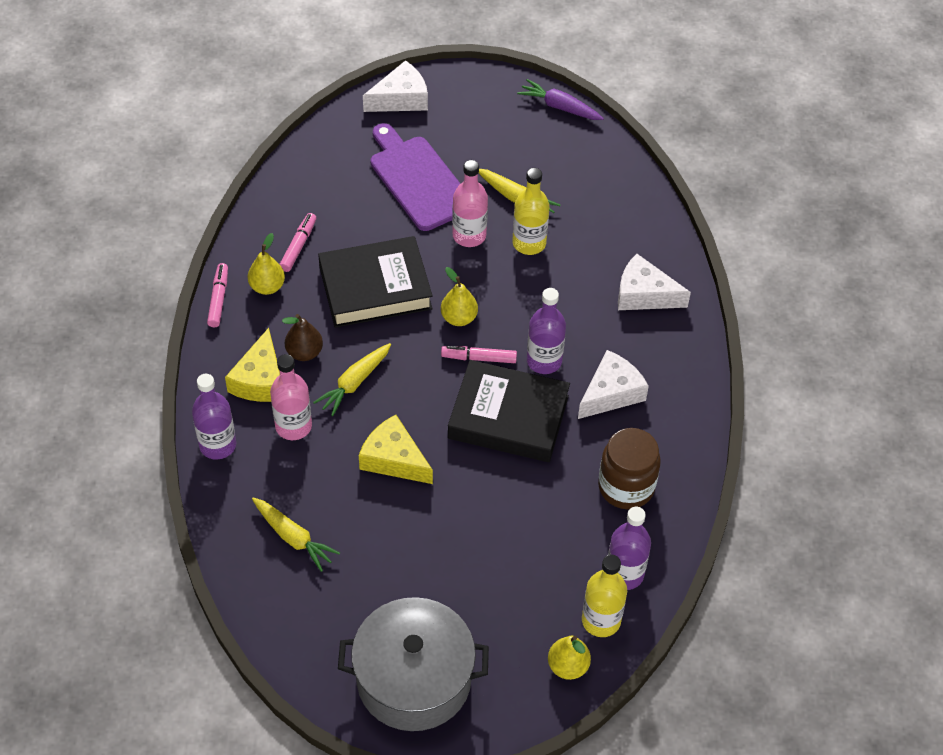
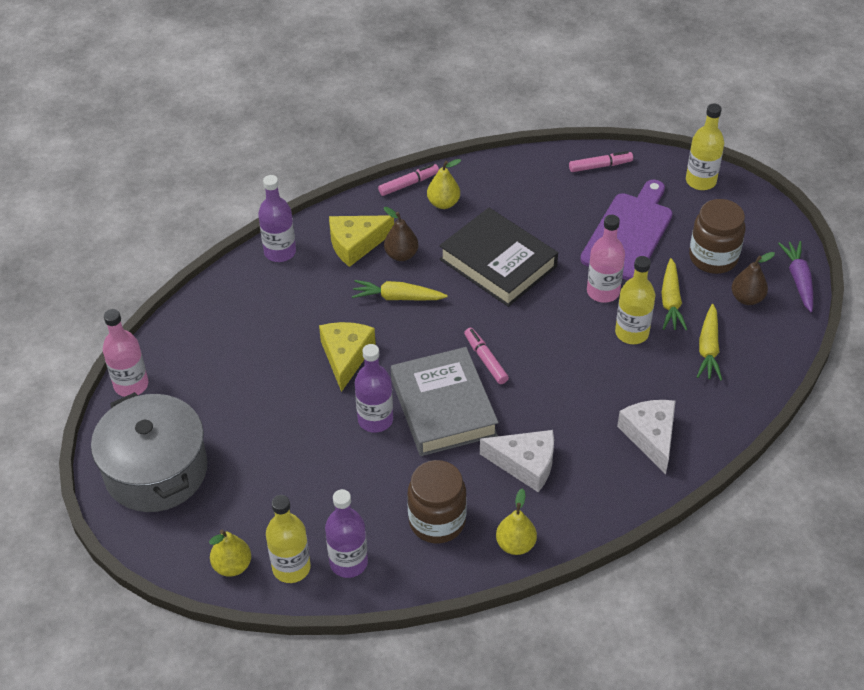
camera: 60 degrees right, 5 degrees down
yellow carrot [252,498,340,572] -> yellow carrot moved to [697,304,722,380]
pink bottle [270,354,312,440] -> pink bottle moved to [103,309,148,397]
pink marker [280,213,316,272] -> pink marker moved to [569,151,633,172]
white cheese [363,60,428,112] -> yellow bottle [686,104,724,190]
yellow pear [441,267,478,326] -> yellow pear moved to [496,488,537,555]
black book [448,360,570,462] -> grey book [391,347,499,456]
purple bottle [527,288,566,374] -> purple bottle moved to [355,344,393,433]
none -> brown jar [689,199,745,274]
none -> brown pear [731,252,775,305]

